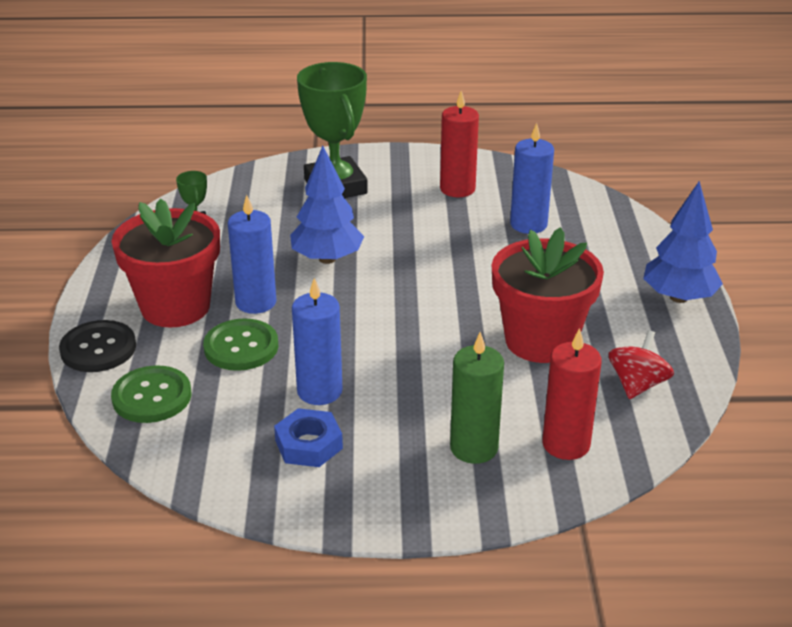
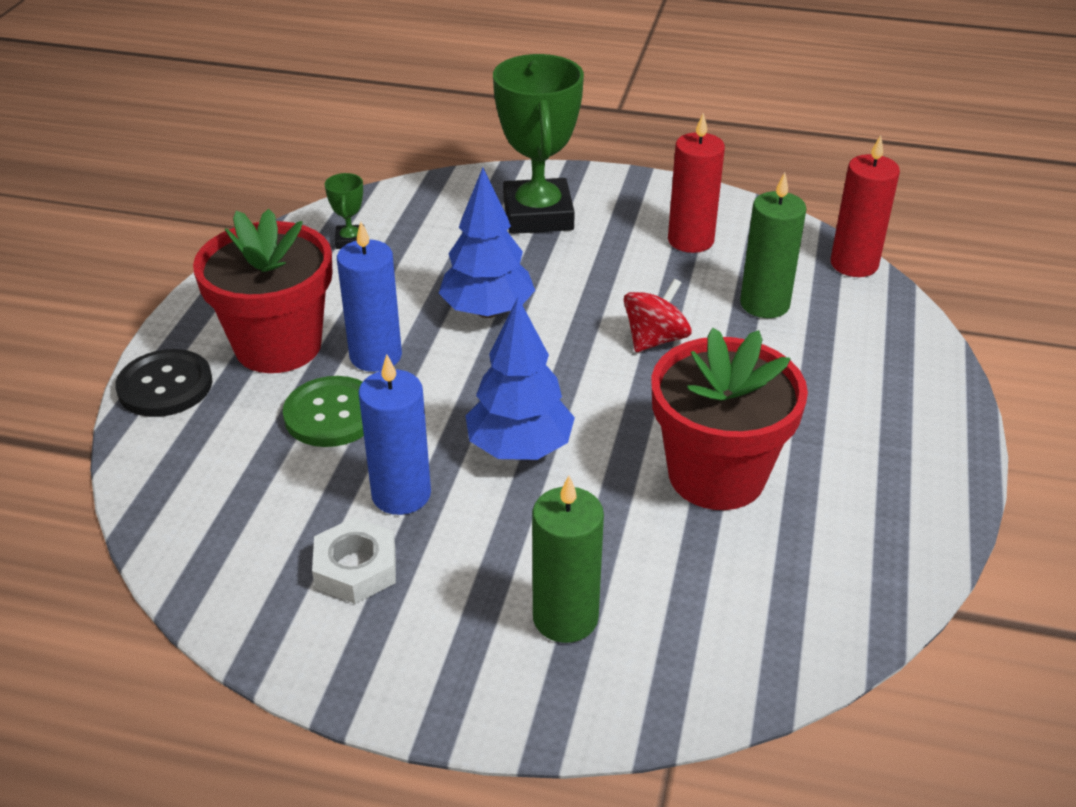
camera: 15 degrees right, 5 degrees up
green button [111,365,192,423] -> none
blue nut [274,408,343,467] -> white nut [312,517,396,604]
blue candle [510,123,554,234] -> green candle [740,173,807,318]
red candle [542,328,602,460] -> red candle moved to [831,135,900,277]
red spinning top [609,330,674,399] -> red spinning top moved to [624,279,691,352]
blue tree [643,181,723,303] -> blue tree moved to [466,297,575,460]

